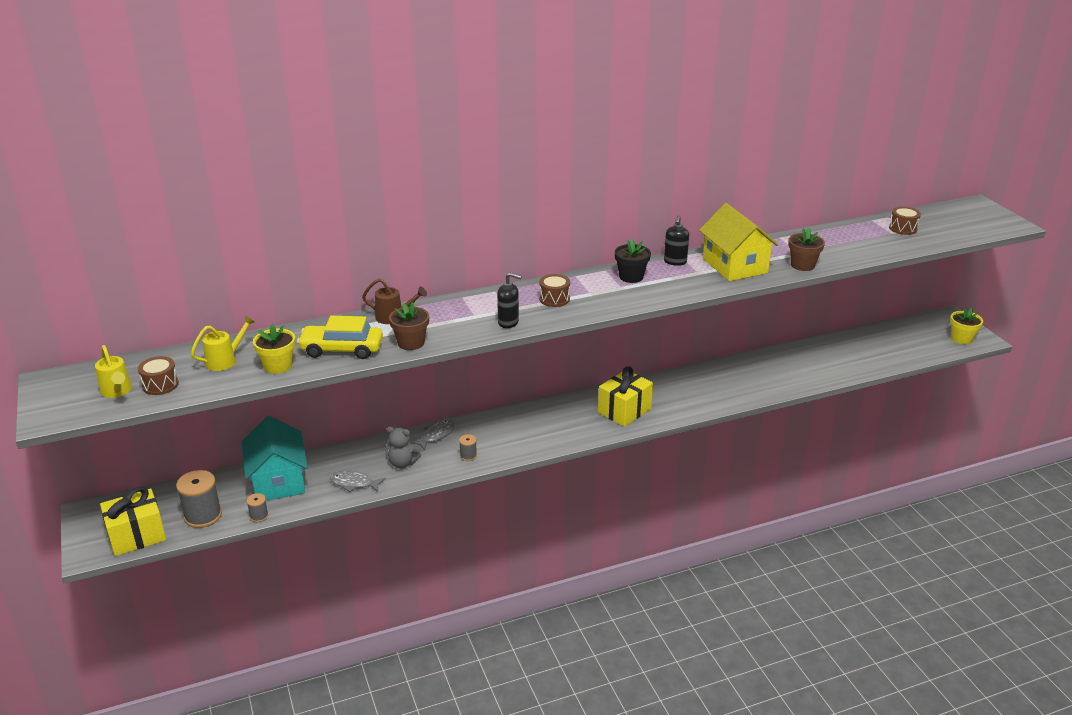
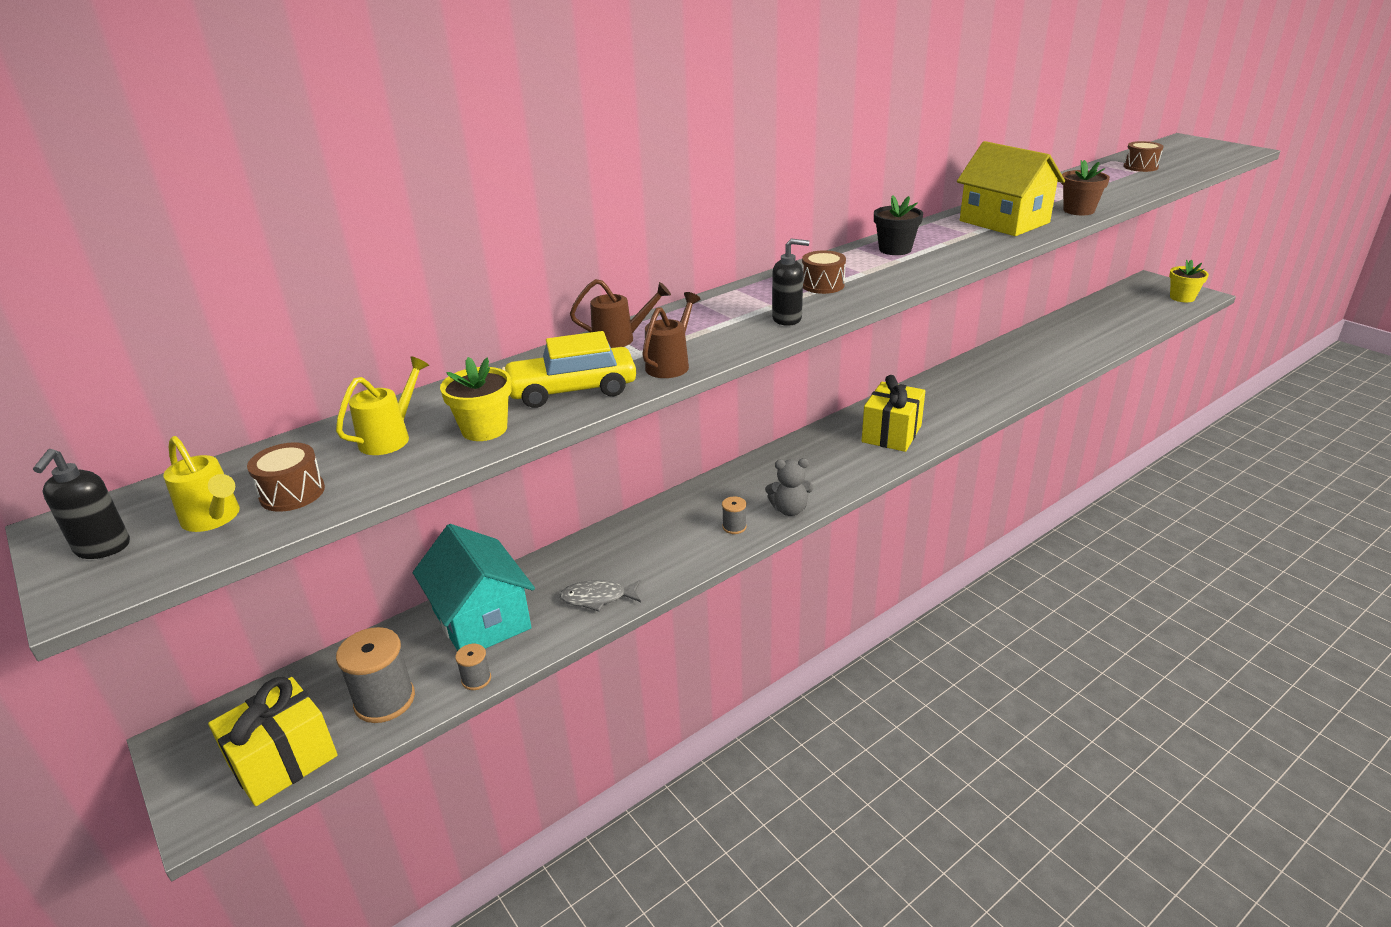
camera: 15 degrees left, 0 degrees up
grey teddy bear [387,427,421,468] -> grey teddy bear moved to [765,458,814,516]
brown flower pot [389,302,429,350] -> brown watering can [642,292,701,378]
grey fish [410,420,455,451] -> none
black soap dispenser [664,215,689,266] -> black soap dispenser moved to [33,449,130,559]

